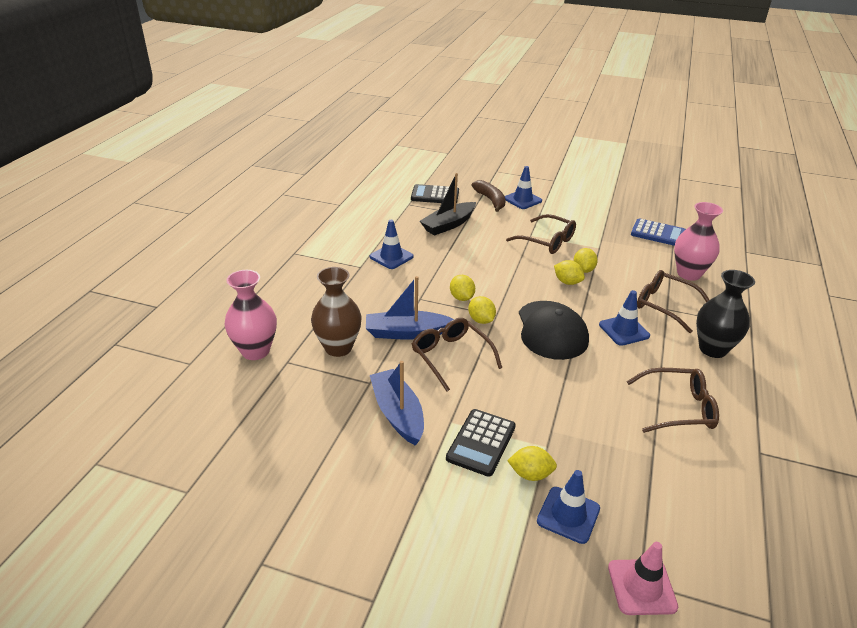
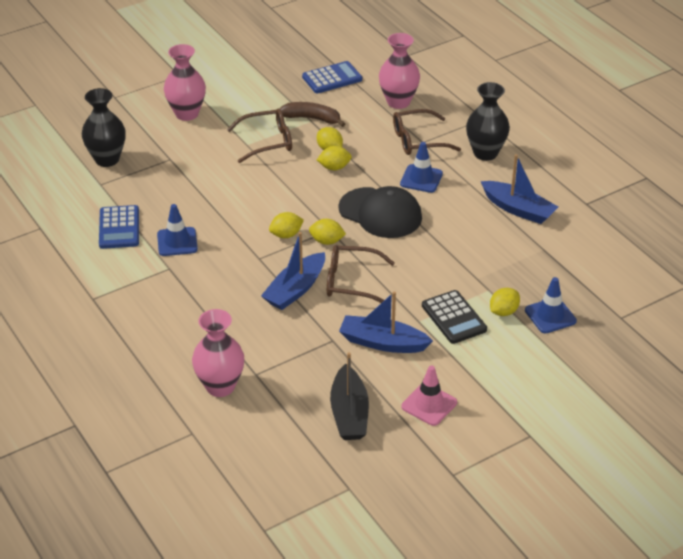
camera: 50 degrees left, 5 degrees up
brown vase [311,267,362,357] -> none
black calculator [411,184,459,204] -> black vase [82,88,126,167]
black boat [420,173,476,235] -> black boat moved to [330,352,369,440]
yellow lemon [450,275,475,301] -> yellow lemon turned 45 degrees counterclockwise [269,212,304,238]
brown banana [472,180,506,212] -> brown banana moved to [280,102,345,127]
blue traffic cone [505,166,542,209] -> pink vase [164,44,206,121]
pink traffic cone [608,542,678,615] -> pink traffic cone moved to [401,366,457,426]
brown glasses [626,368,719,433] -> blue boat [481,154,558,224]
none -> blue calculator [99,205,139,249]

